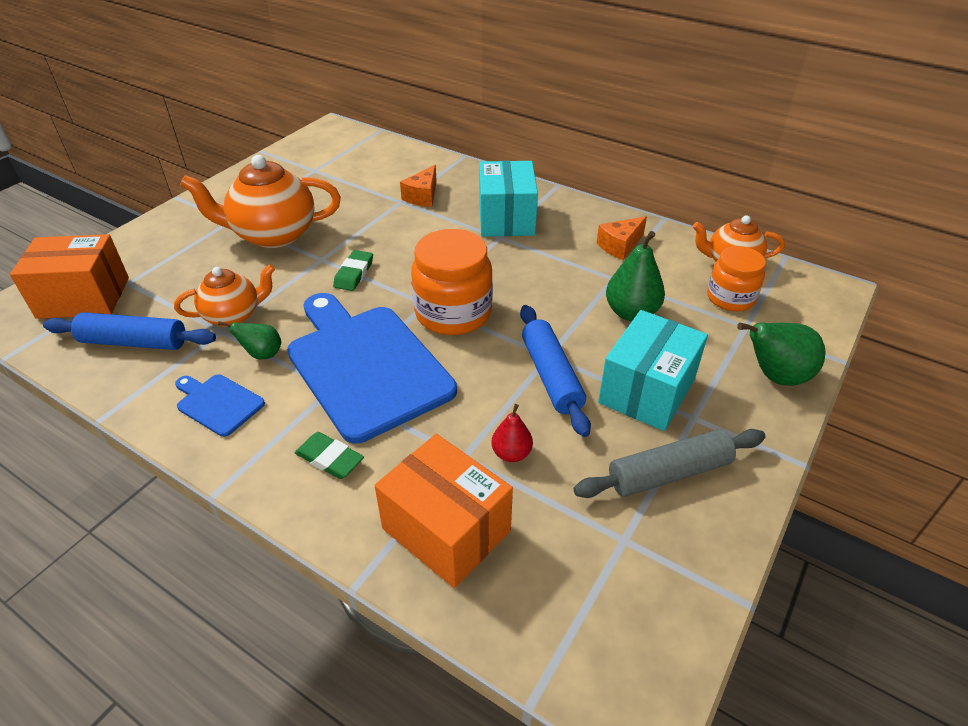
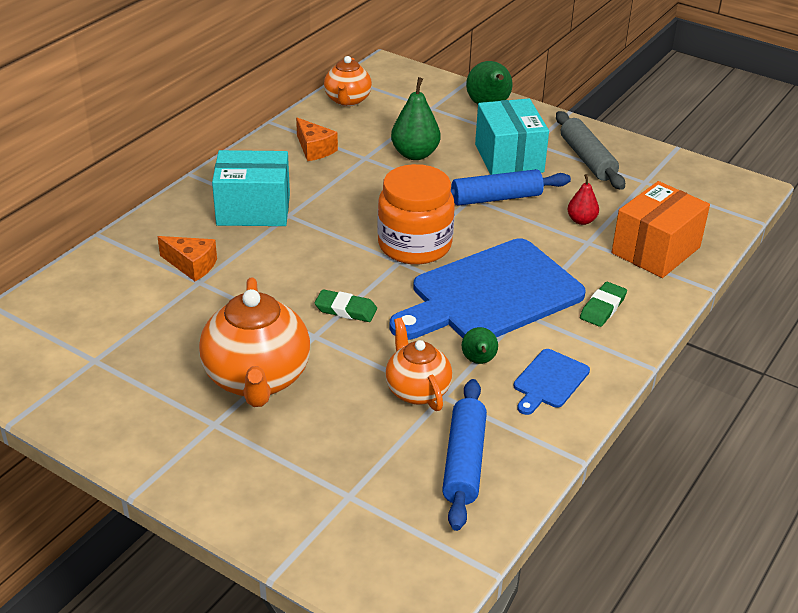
camera: 90 degrees left, 5 degrees down
orange box [10,234,129,319] -> none
turquoise box [598,310,708,431] -> turquoise box turned 45 degrees clockwise [475,98,549,175]
orange jar [707,246,766,312] -> none

